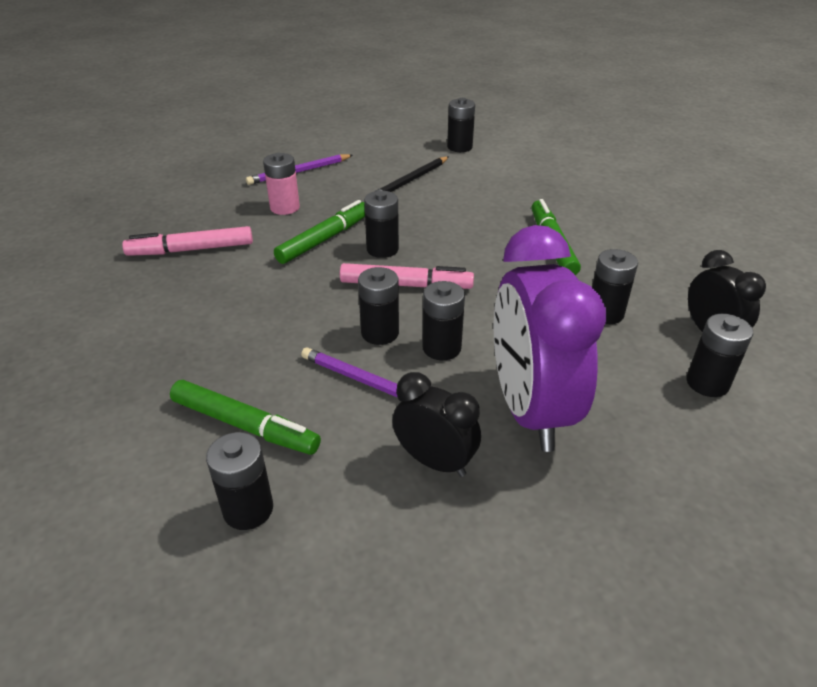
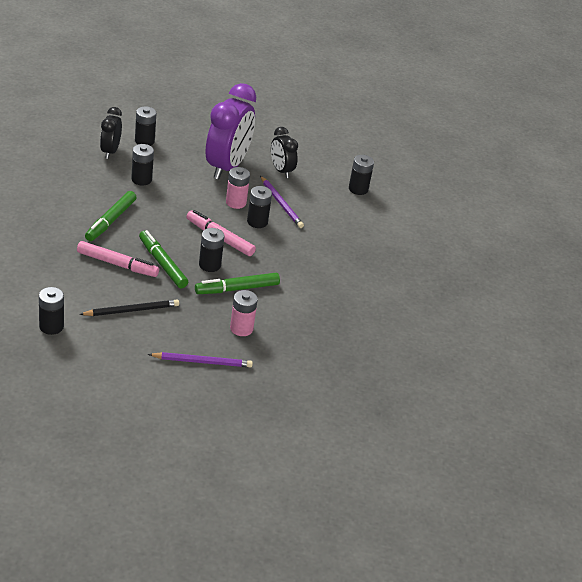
camera: 155 degrees left, 0 degrees up
pink marker [122,226,253,256] -> pink marker moved to [77,241,159,277]
green marker [170,380,321,455] -> green marker moved to [139,230,188,288]
black battery [422,281,465,360] -> pink battery [226,167,250,209]

